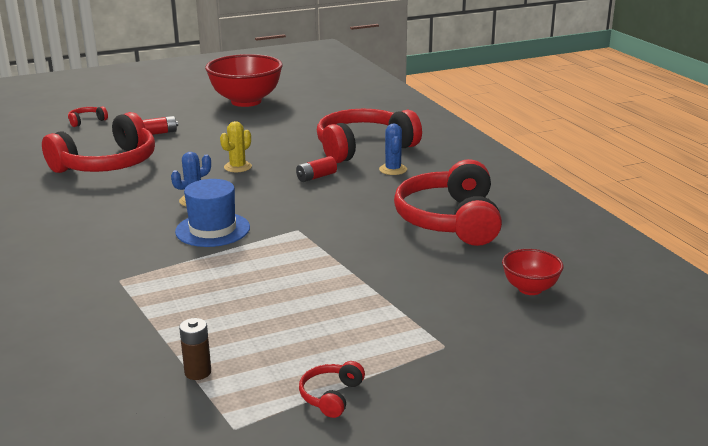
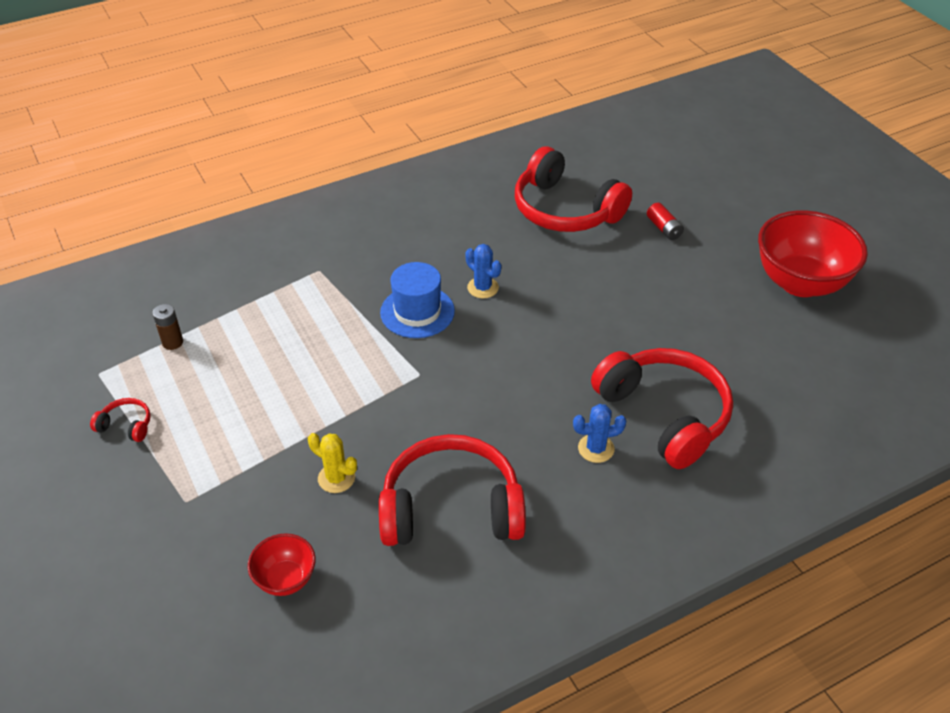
camera: 85 degrees right, 20 degrees up
red headphones [68,106,108,127] -> none
yellow cactus [220,121,252,172] -> yellow cactus moved to [308,433,357,493]
red battery [296,156,337,182] -> none

